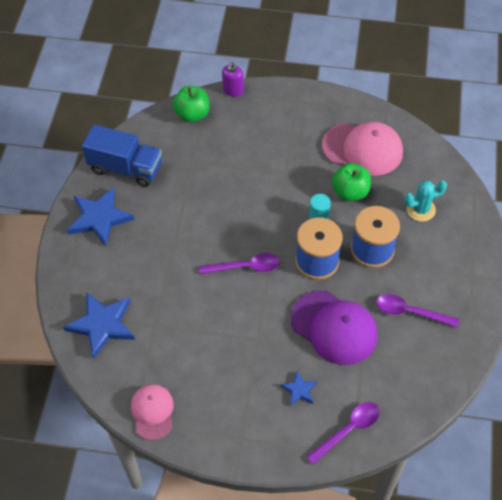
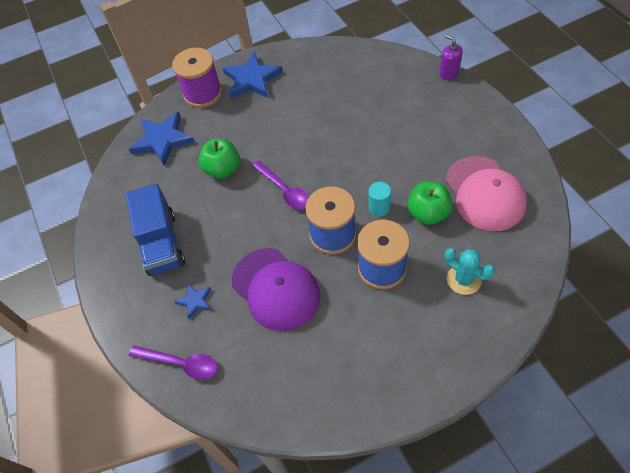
camera: 60 degrees right, 0 degrees up
blue truck [82,125,162,187] -> blue truck moved to [126,184,185,276]
pink cap [131,385,174,440] -> none
green apple [172,86,210,122] -> green apple moved to [198,139,240,179]
purple soap dispenser [222,62,244,97] -> purple soap dispenser turned 60 degrees clockwise [439,35,463,80]
purple cap [291,290,378,365] -> purple cap turned 45 degrees counterclockwise [232,248,320,331]
purple spoon [376,294,459,327] -> none
none -> purple spool [172,48,222,108]

